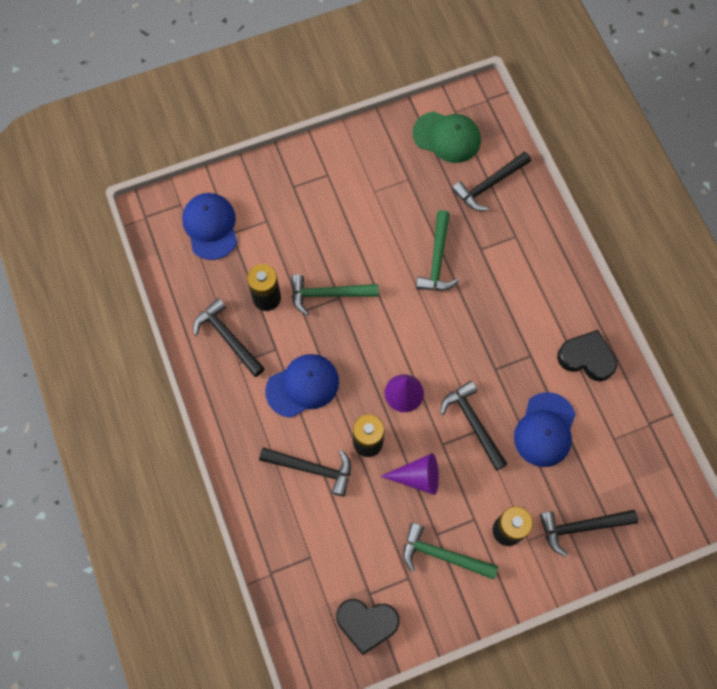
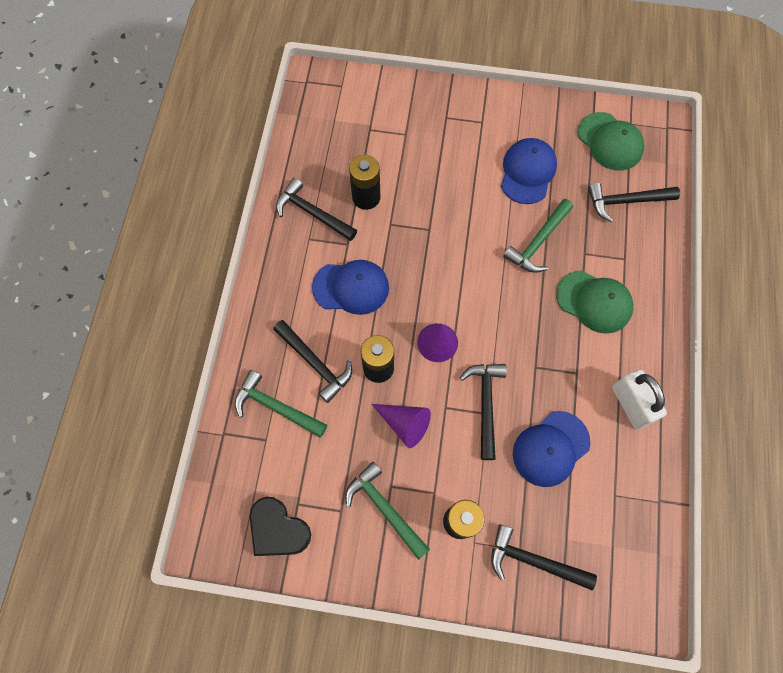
camera: 30 degrees right, 0 degrees up
blue cap [182,193,237,260] -> blue cap moved to [501,138,557,204]
black hammer [193,298,265,377] -> black hammer turned 45 degrees counterclockwise [276,178,357,241]
green hammer [291,275,379,316] -> green hammer moved to [235,370,327,438]
black heart [557,330,617,382] -> white padlock [612,370,667,429]
none -> green cap [556,270,634,334]

